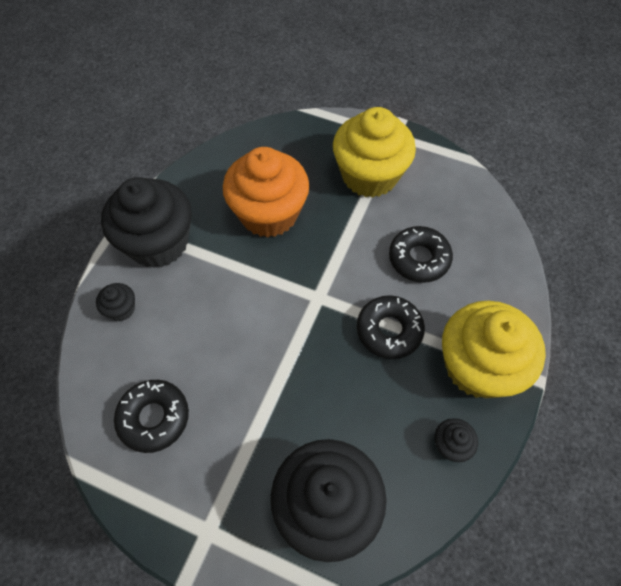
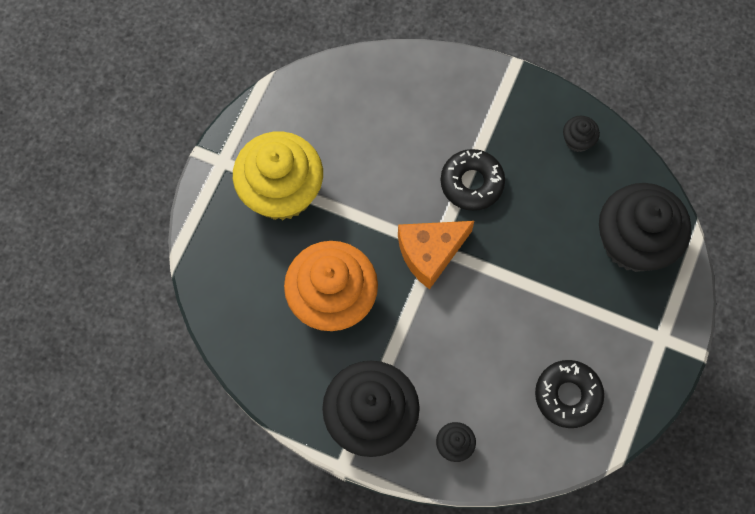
camera: 90 degrees left, 10 degrees up
black donut [389,226,453,283] -> none
yellow cupcake [442,301,546,398] -> none
none -> orange cheese [398,221,474,290]

